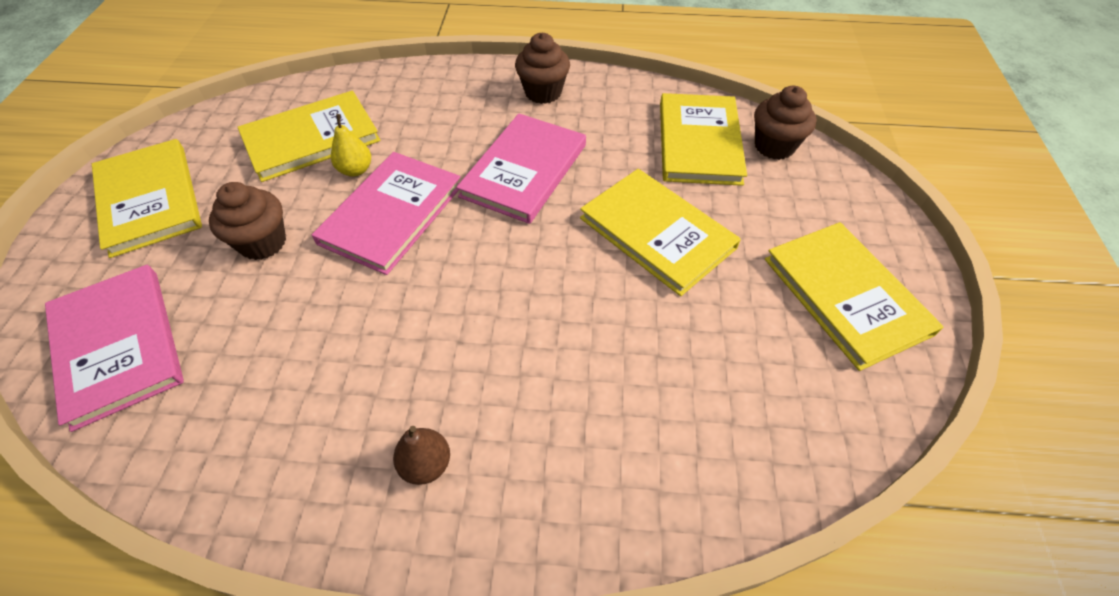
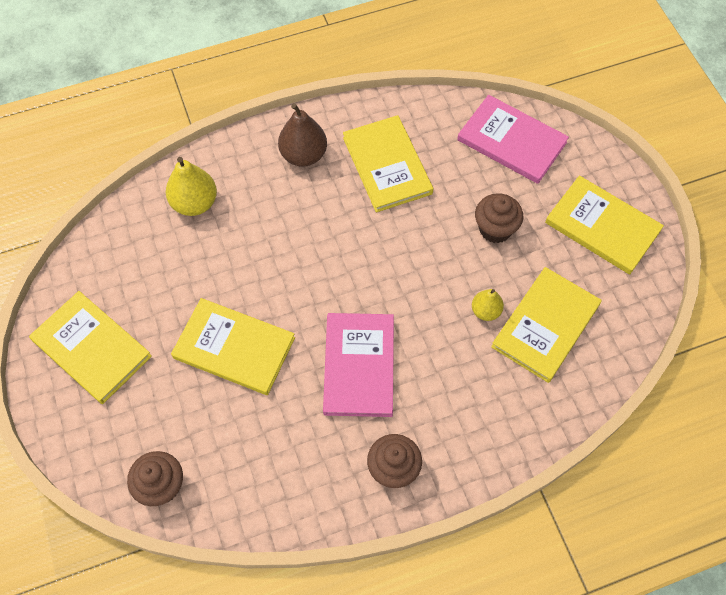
camera: 155 degrees right, 10 degrees up
pink book [312,152,460,275] -> none
brown pear [393,426,450,485] -> brown pear [278,103,327,167], size x1.67
yellow book [660,93,747,186] -> yellow book moved to [343,115,433,212]
none -> yellow pear [166,157,217,216]

